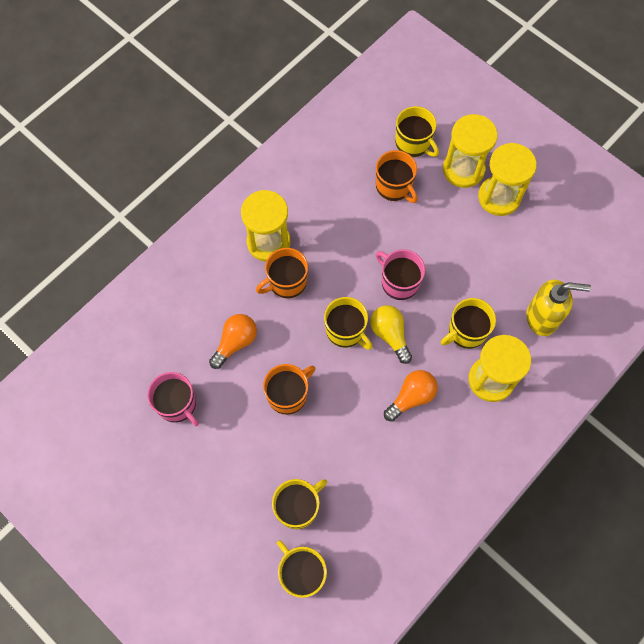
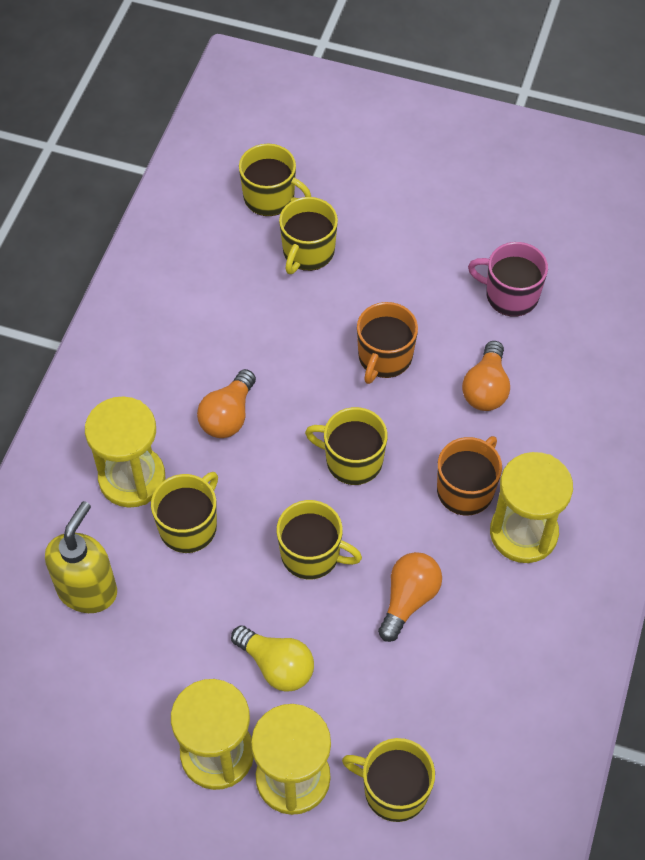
camera: 155 degrees right, 10 degrees down
yellow light bulb [370,305,412,364] -> yellow light bulb moved to [231,626,314,692]
orange mug [376,150,418,203] -> none
pink mug [376,249,425,300] -> yellow mug [276,500,362,580]
yellow soap dispenser [526,279,591,336] -> yellow soap dispenser turned 135 degrees clockwise [45,501,117,613]
none -> orange light bulb [378,552,442,642]

